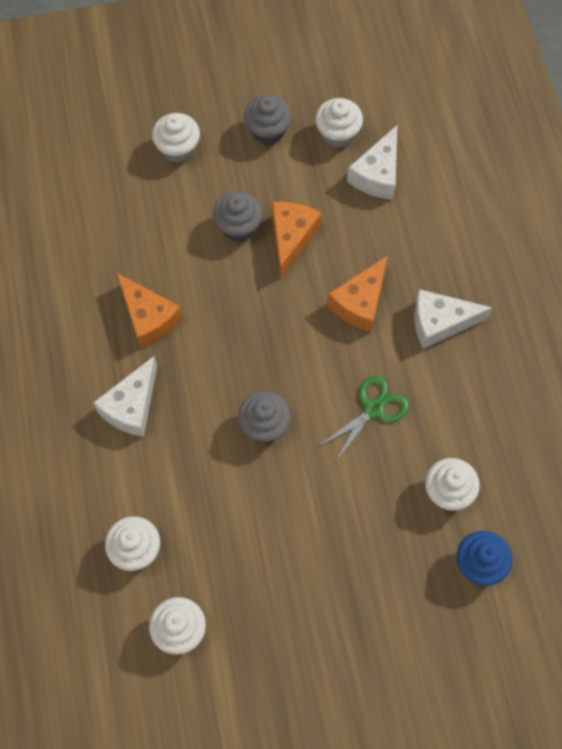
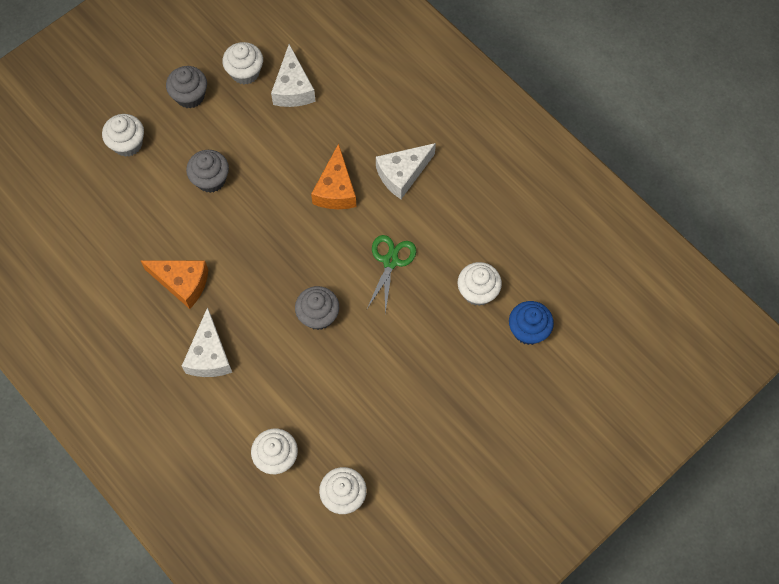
camera: 30 degrees left, 0 degrees up
orange cheese [272,202,322,279] -> none

